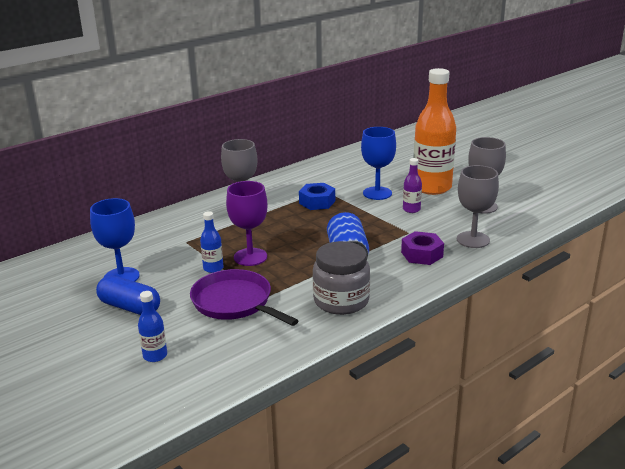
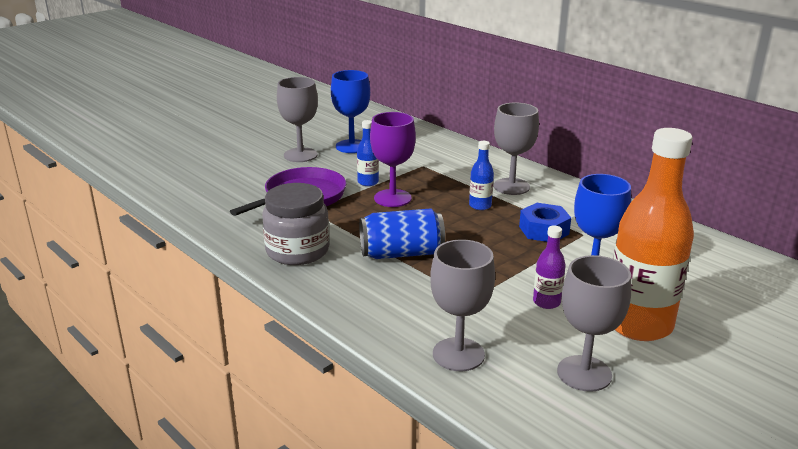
camera: 85 degrees right, 0 degrees up
blue capsule [96,275,160,315] -> grey goblet [277,77,318,162]
blue bottle [138,291,167,362] -> blue bottle moved to [469,141,494,210]
purple nut [401,231,444,265] -> none

